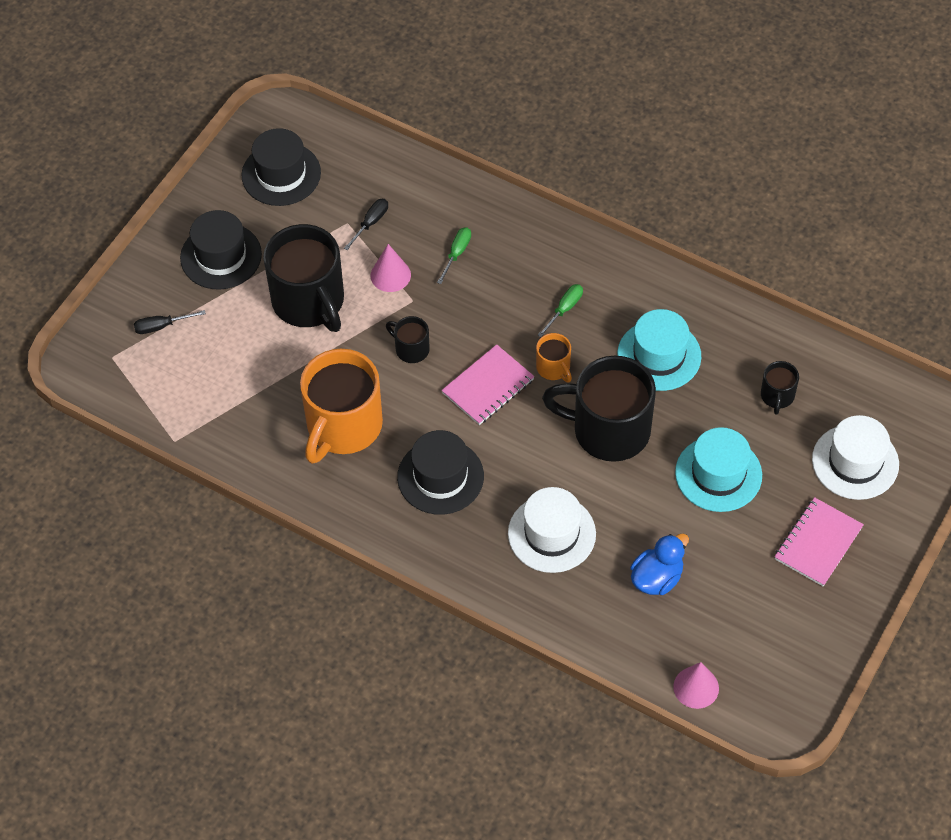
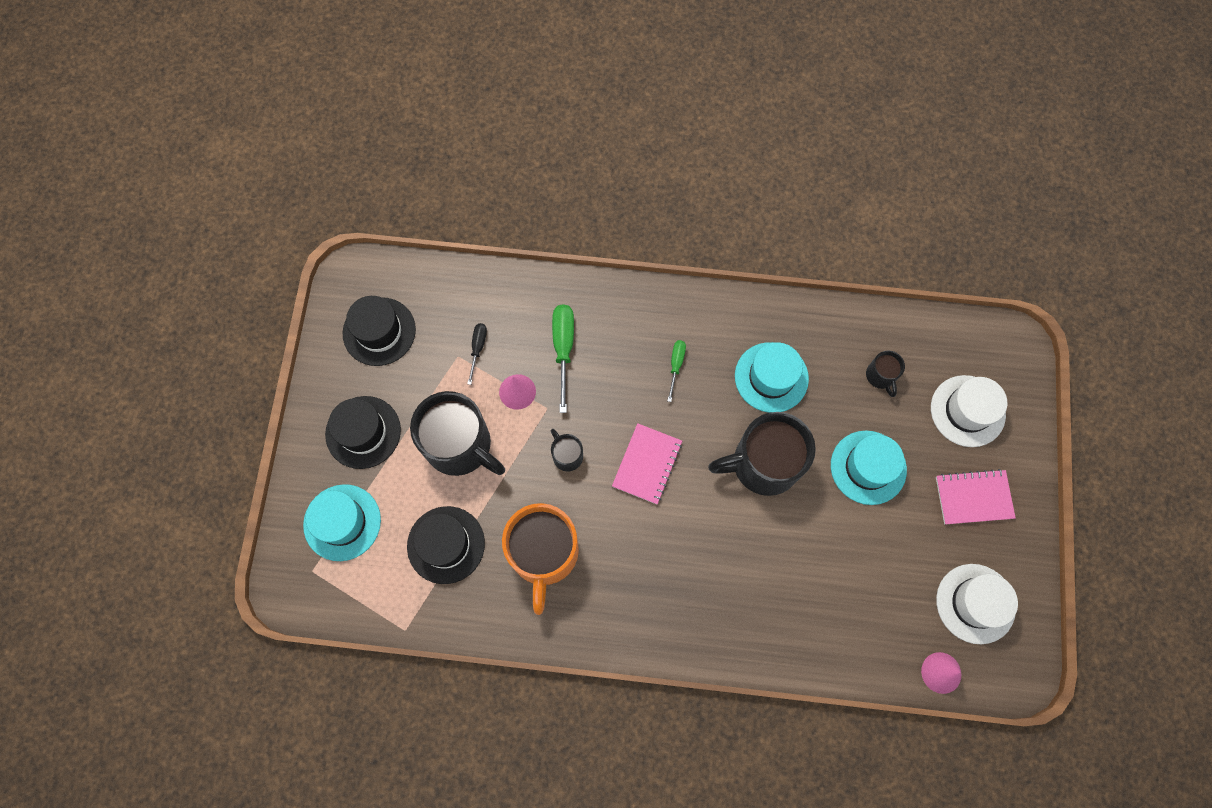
camera: 25 degrees left, 15 degrees up
black screwdriver [134,310,206,334] -> turquoise hat [303,484,381,561]
black mug [386,316,430,363] -> black mug turned 45 degrees clockwise [551,429,583,471]
black hat [397,430,484,515] -> black hat moved to [407,506,485,584]
green screwdriver [437,227,471,284] -> green screwdriver [552,304,574,413], size x1.73
white hat [508,487,596,573] -> white hat moved to [936,564,1018,644]
orange mug [536,333,572,383] -> none
blue duck [630,534,689,595] -> none
pink notebook [774,497,864,586] -> pink notebook turned 75 degrees clockwise [936,469,1016,525]

